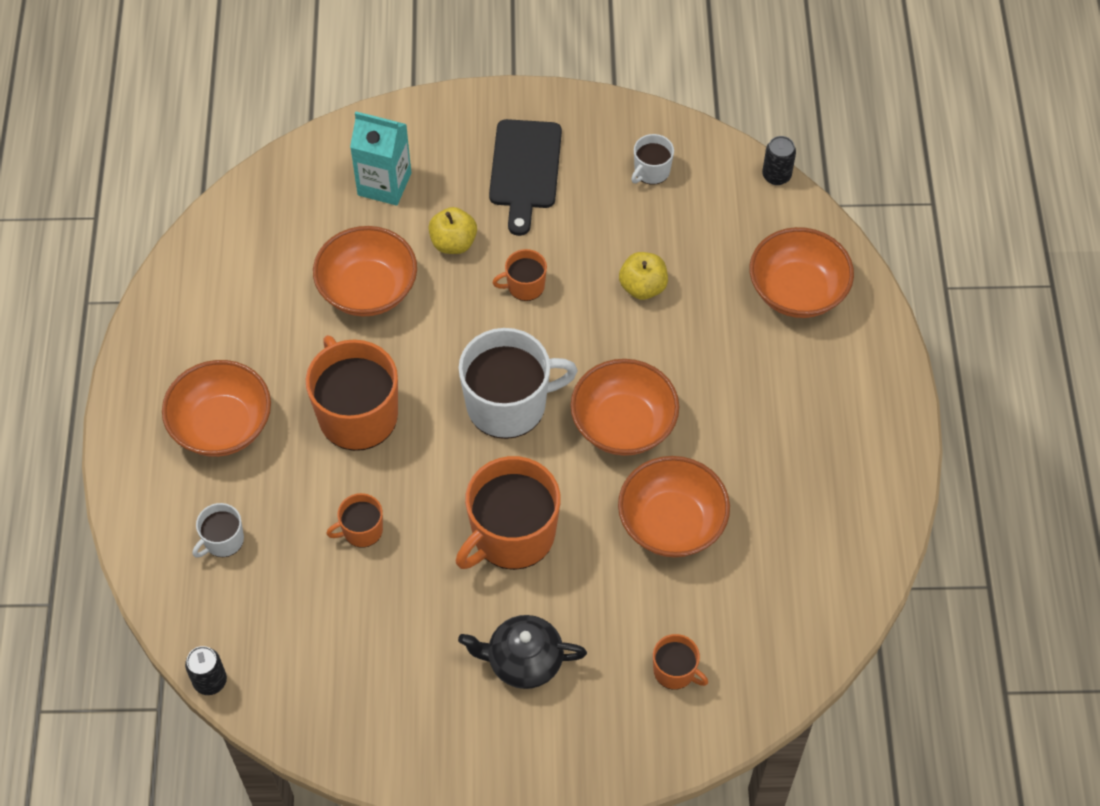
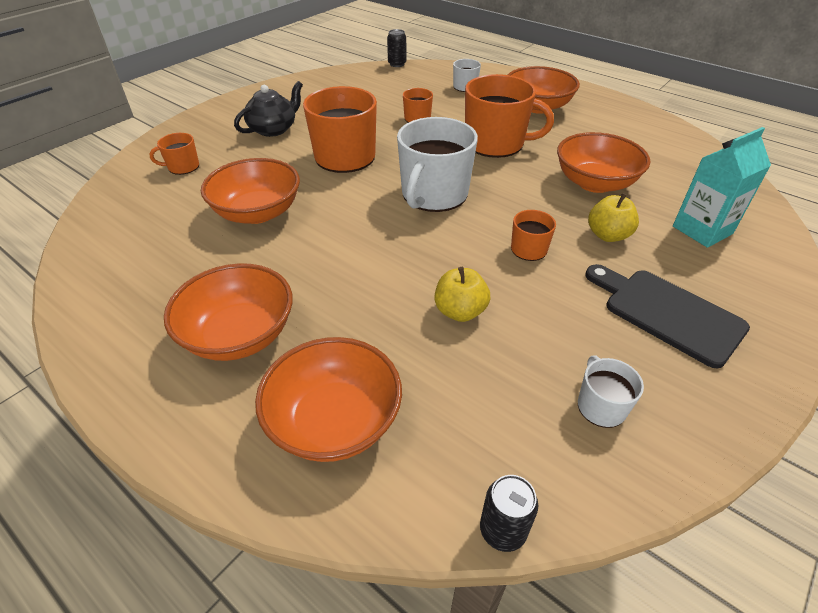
camera: 130 degrees right, 15 degrees down
orange bowl [570,359,679,456] -> orange bowl moved to [164,263,293,361]

